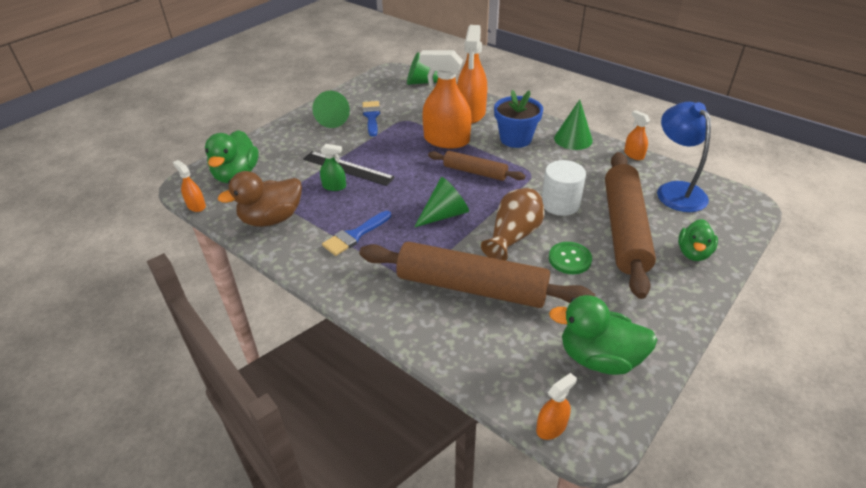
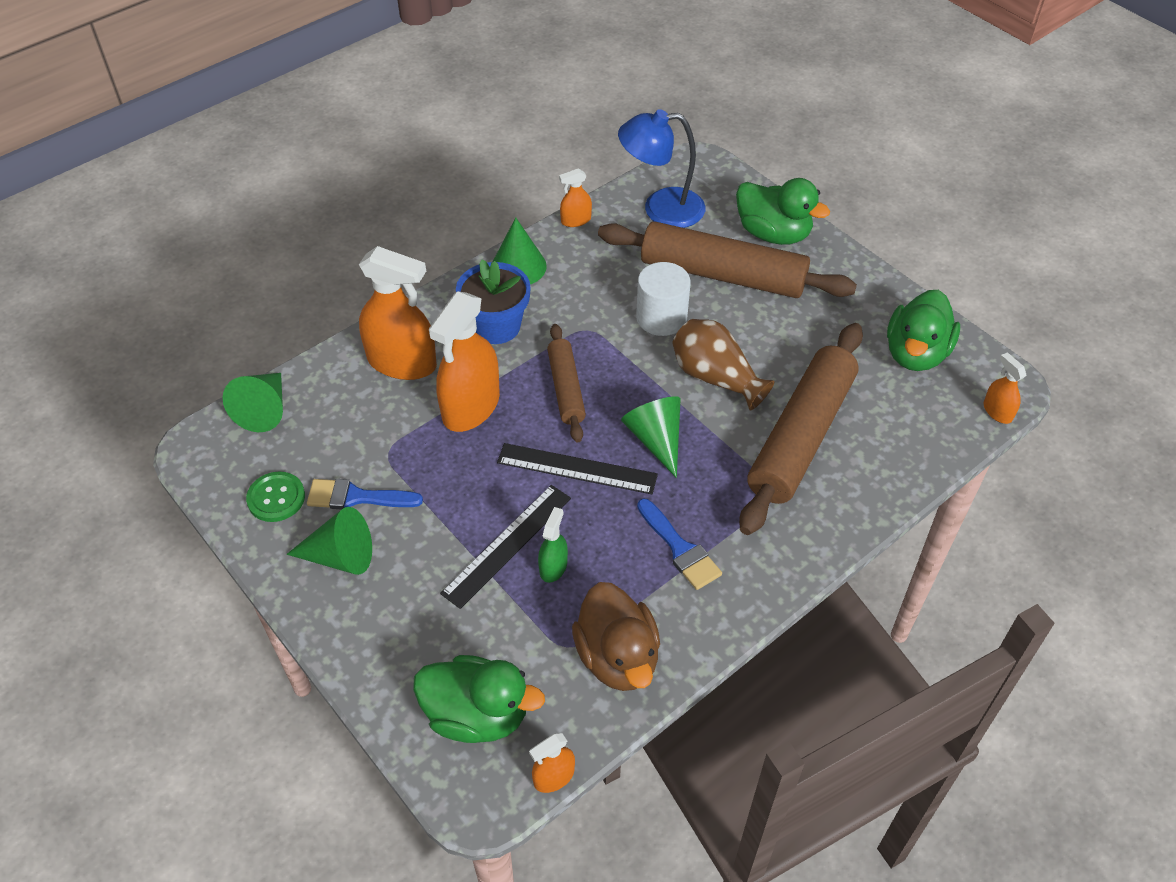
camera: 80 degrees left, 10 degrees up
brown rolling pin [428,151,525,181] -> brown rolling pin turned 45 degrees counterclockwise [547,324,586,442]
green button [549,242,592,274] -> green button moved to [246,472,305,522]
green duck [678,219,718,261] -> green duck [736,178,830,245], size x1.53
none -> black ruler [497,443,658,494]

